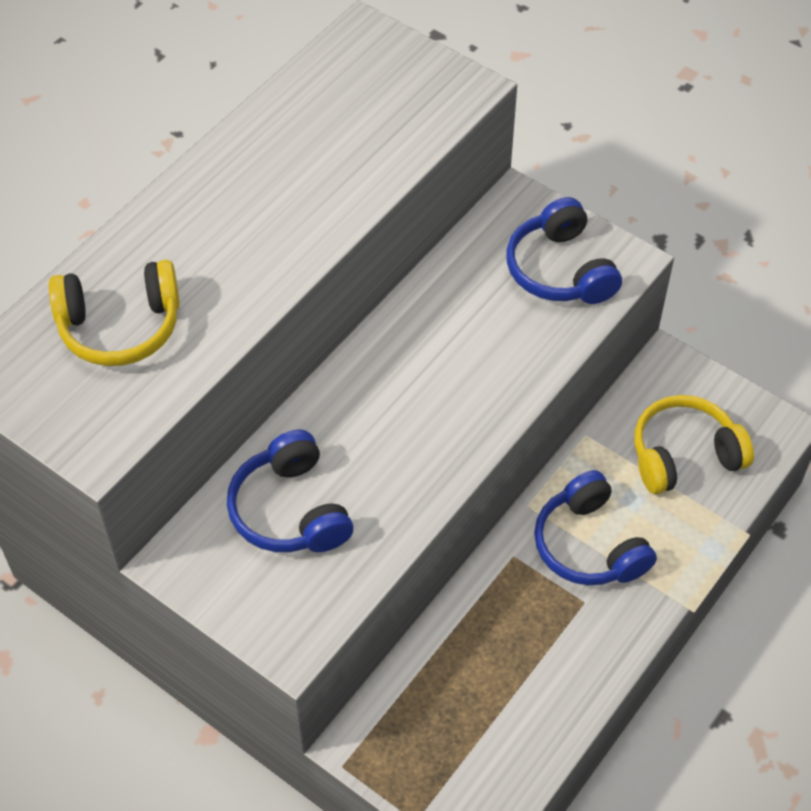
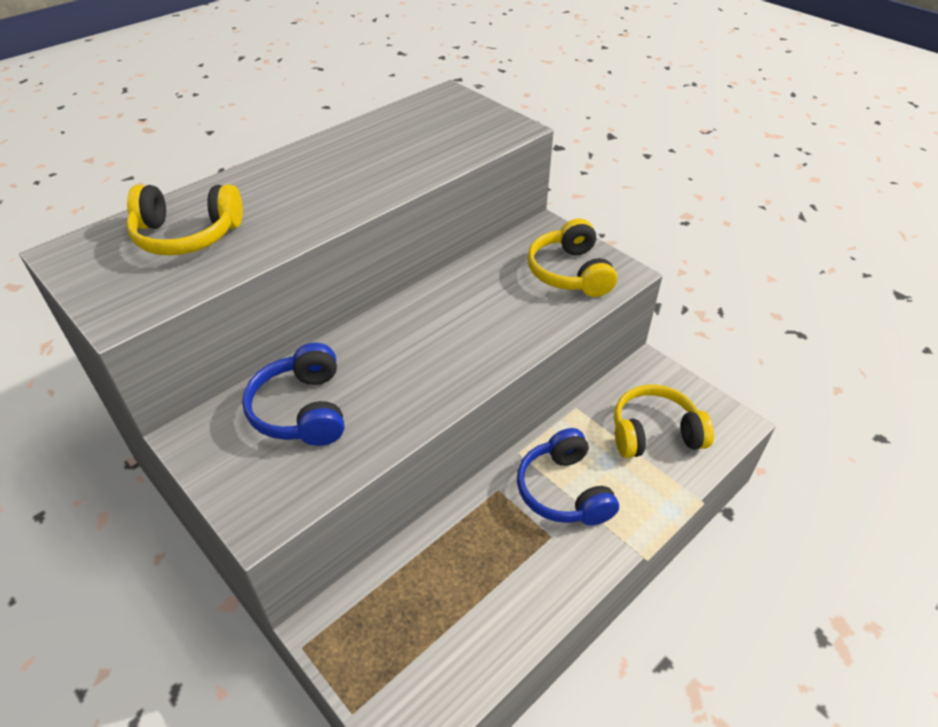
camera: 10 degrees right, 10 degrees down
blue headphones [507,197,622,304] -> yellow headphones [527,219,617,297]

